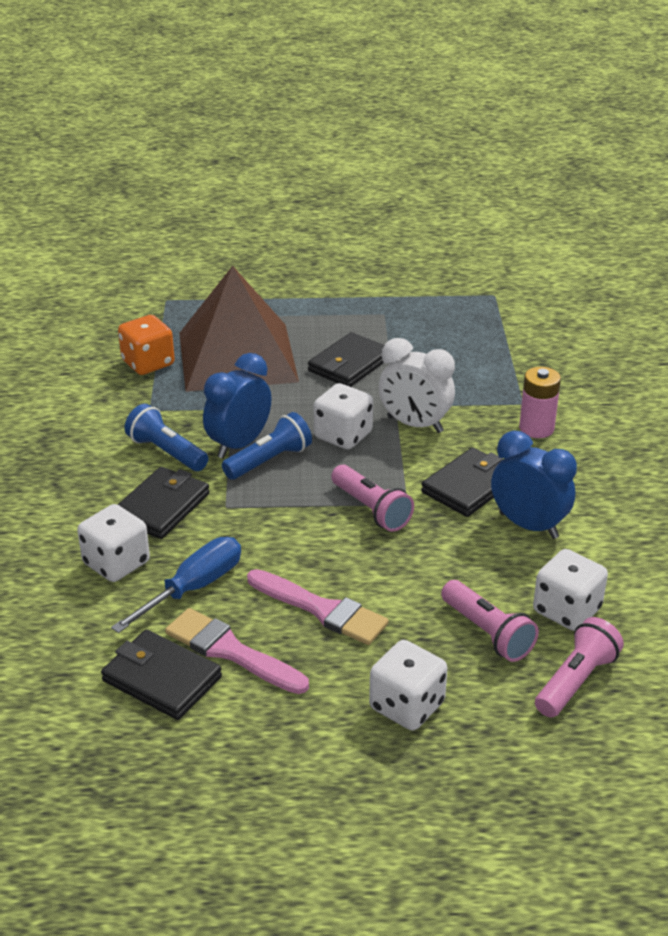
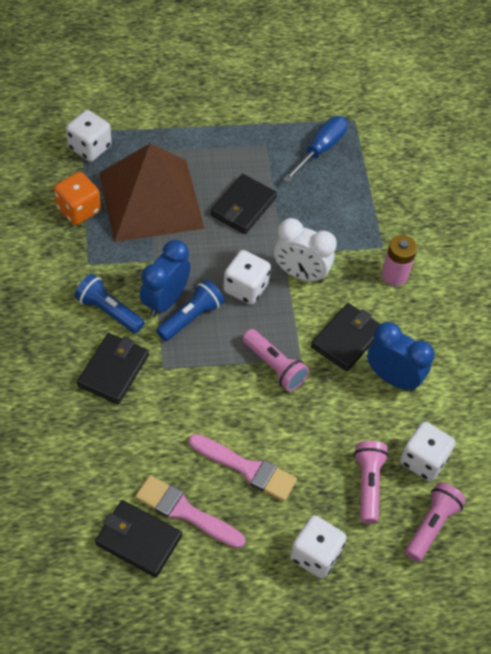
camera: 10 degrees left, 20 degrees up
white dice [77,504,150,582] -> white dice moved to [66,110,111,162]
blue screwdriver [111,537,241,633] -> blue screwdriver moved to [283,116,348,182]
pink flashlight [441,580,539,662] -> pink flashlight turned 135 degrees counterclockwise [354,441,389,524]

